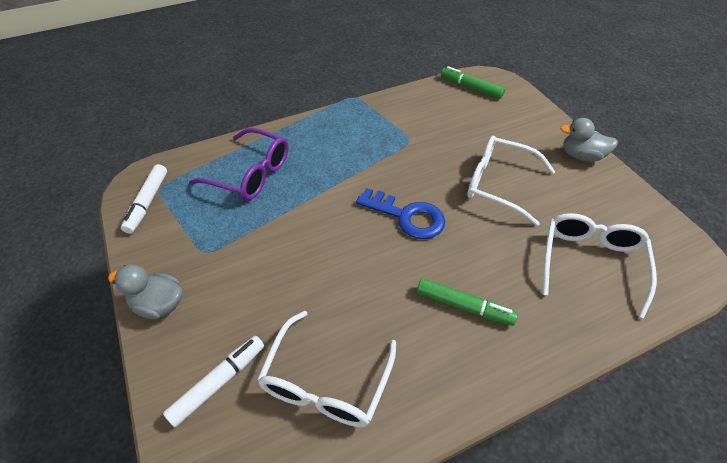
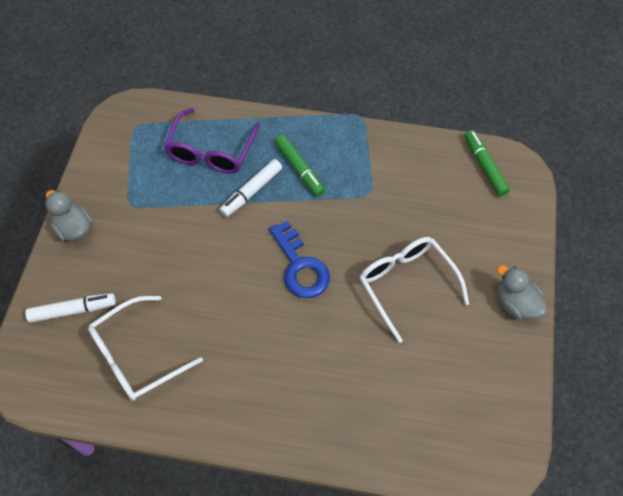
camera: 35 degrees right, 10 degrees up
white marker [121,164,167,234] -> white marker moved to [220,159,282,217]
purple glasses [189,128,288,200] -> purple glasses turned 45 degrees clockwise [164,108,260,174]
green marker [417,279,518,326] -> green marker moved to [275,135,325,196]
white glasses [542,213,657,318] -> none

